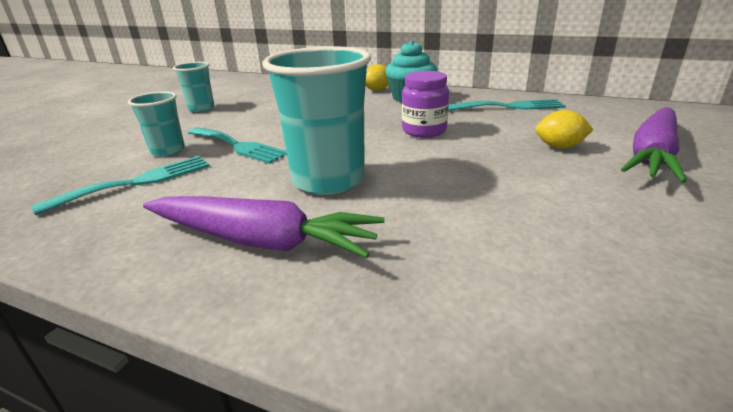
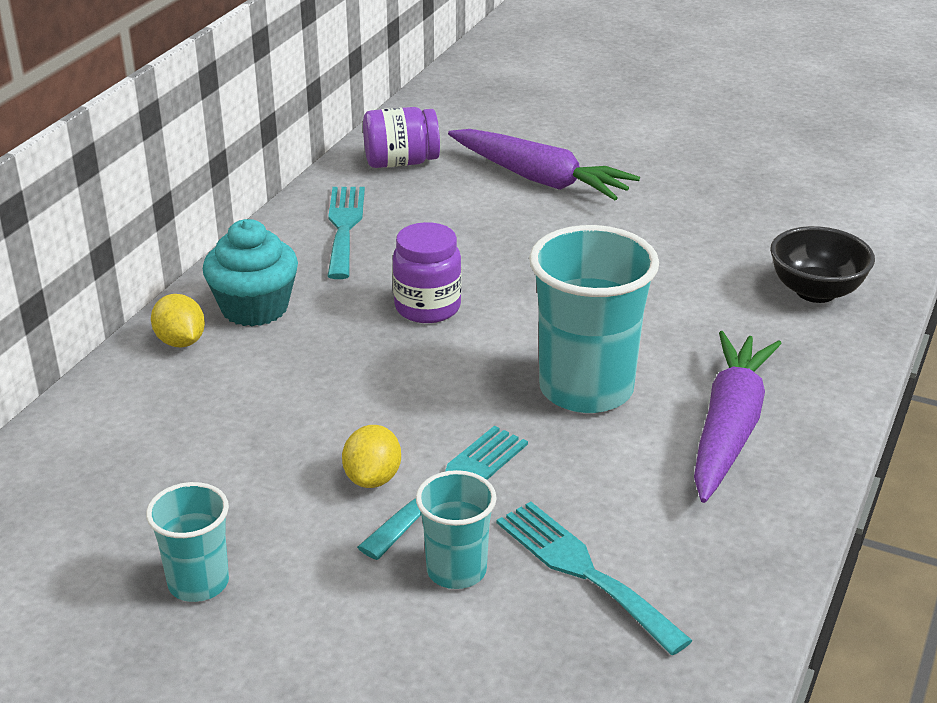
camera: 90 degrees left, 5 degrees up
yellow lemon [535,110,593,149] -> yellow lemon moved to [342,425,401,488]
none -> purple jar [363,107,440,168]
none -> black bowl [770,226,875,303]

